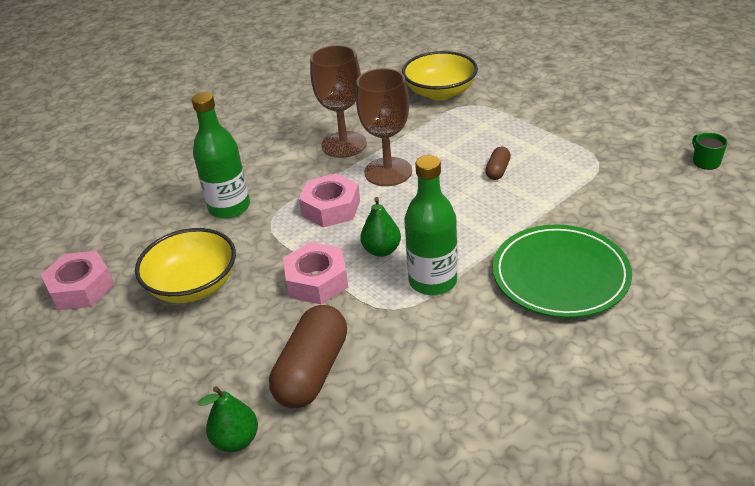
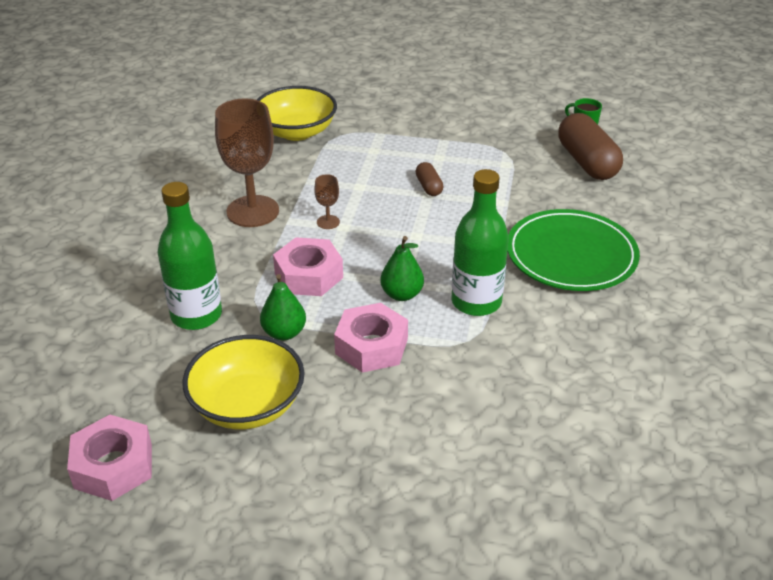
camera: 40 degrees left, 0 degrees up
green pear [198,386,258,452] -> green pear moved to [260,274,306,340]
brown capsule [269,305,347,409] -> brown capsule moved to [558,113,623,180]
brown goblet [356,68,412,186] -> brown goblet [314,174,340,229], size x0.43

